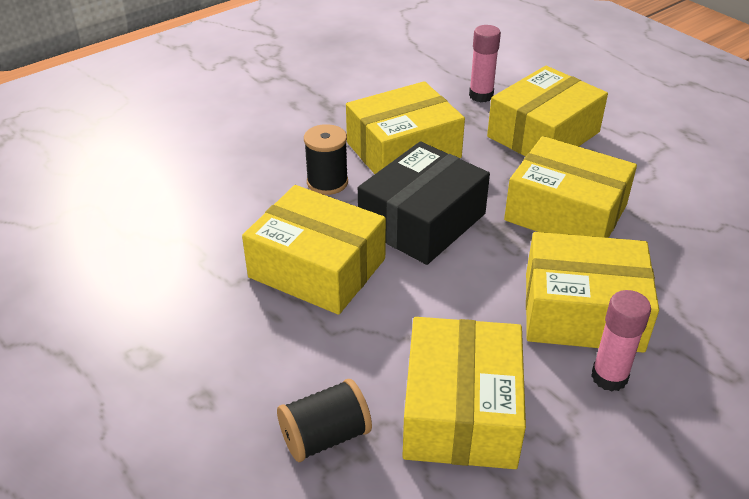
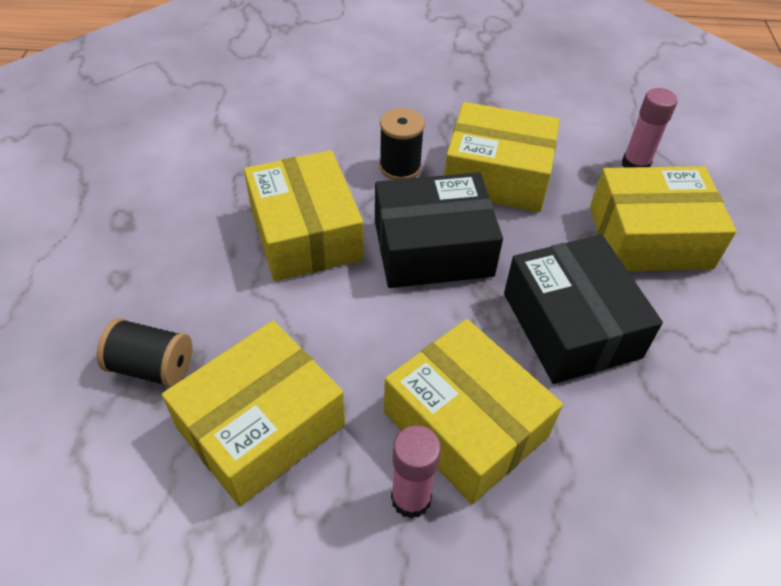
camera: 40 degrees right, 10 degrees up
yellow box [504,136,637,238] -> black box [504,235,663,384]

